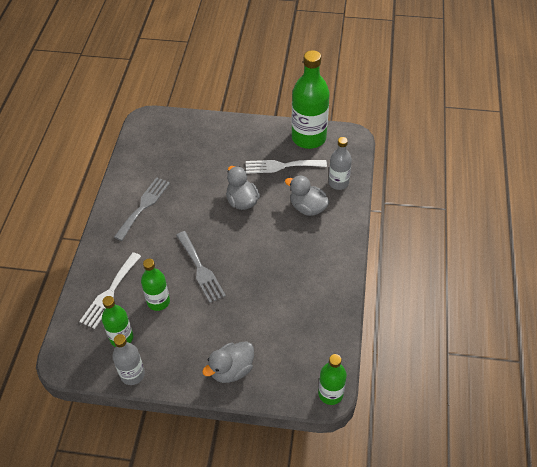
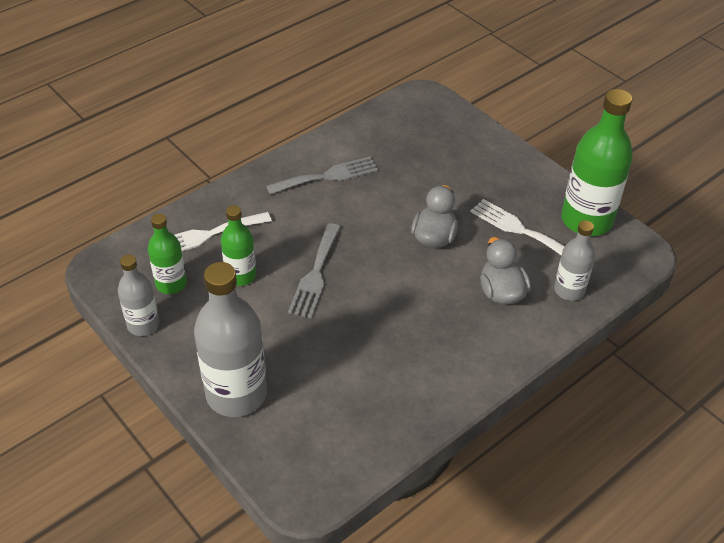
camera: 40 degrees right, 5 degrees down
grey duck [202,341,254,383] -> grey bottle [194,262,267,417]
green bottle [318,354,347,405] -> none

